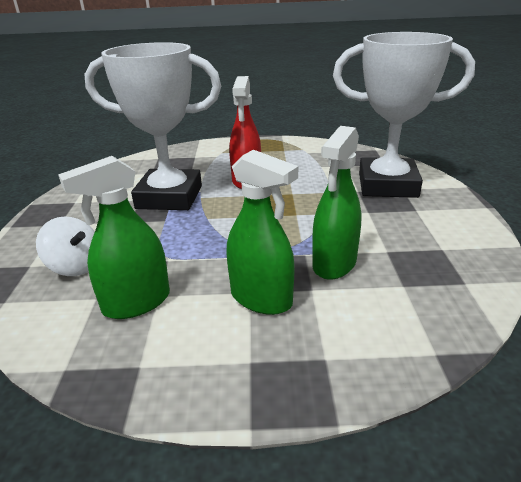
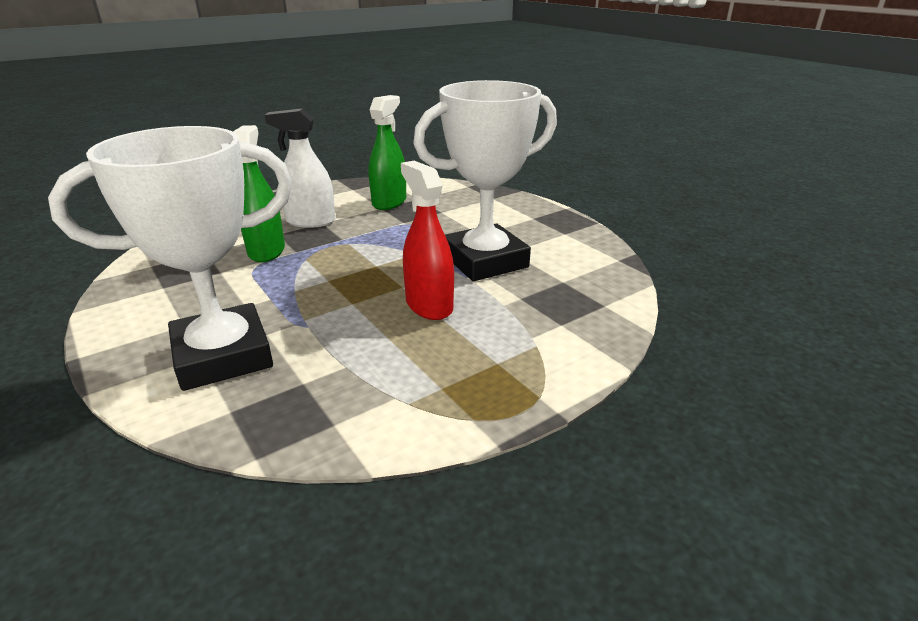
camera: 145 degrees right, 0 degrees up
white spinning top [36,217,95,276] -> none
green spray bottle [227,150,298,315] -> white spray bottle [265,108,335,228]

